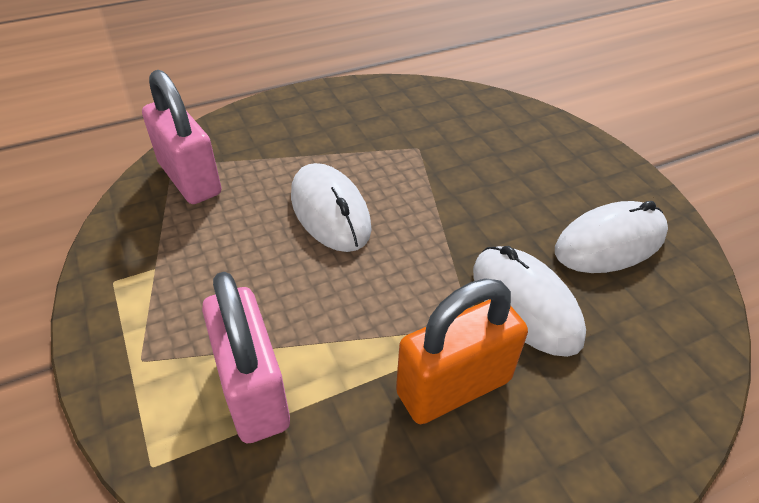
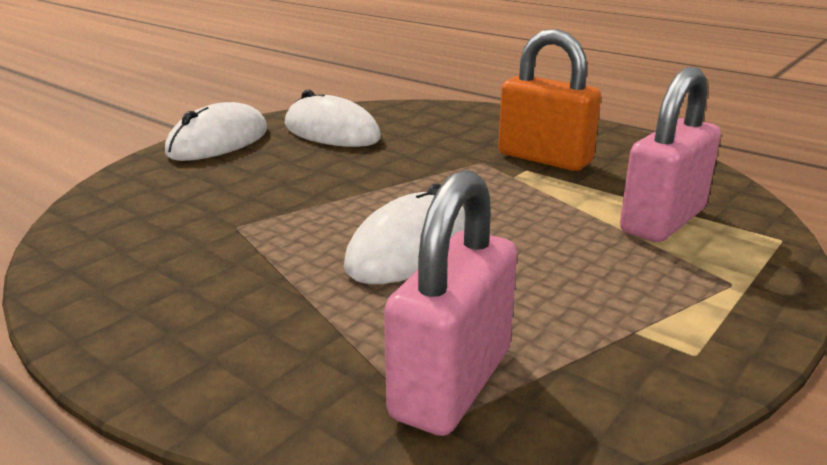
camera: 115 degrees left, 20 degrees down
white mouse [473,246,586,357] -> white mouse moved to [165,102,268,161]

